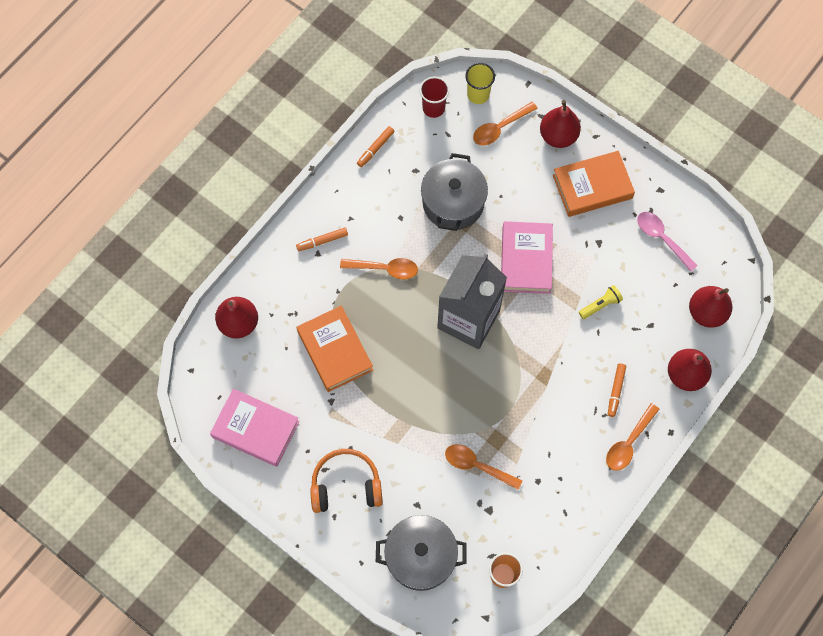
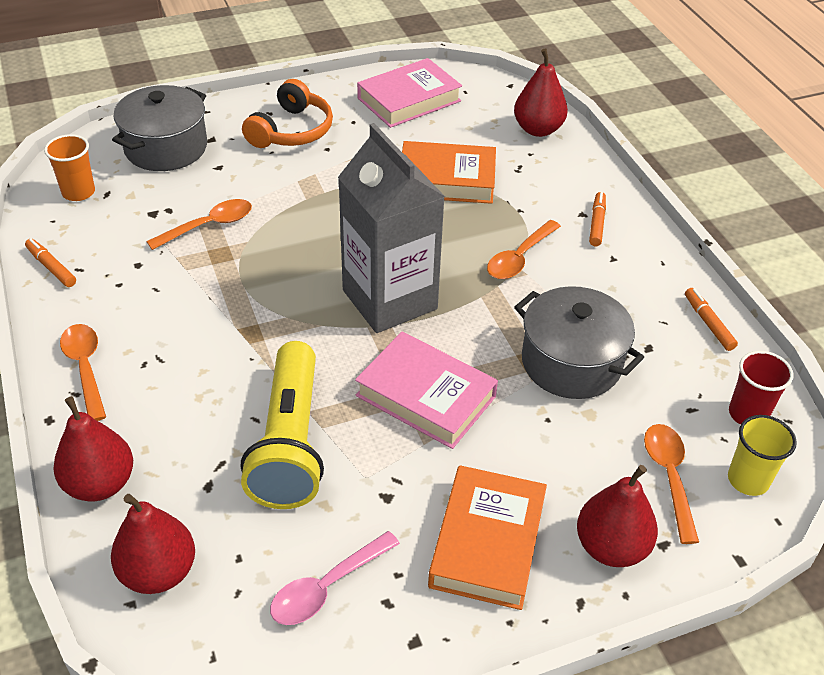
camera: 120 degrees right, 25 degrees down
yellow flashlight [579,285,623,319] -> yellow flashlight [241,341,324,509], size x2.40
orange marker [608,363,626,417] -> orange marker moved to [25,239,76,287]
pink spoon [637,212,698,272] -> pink spoon turned 150 degrees clockwise [270,531,400,625]

